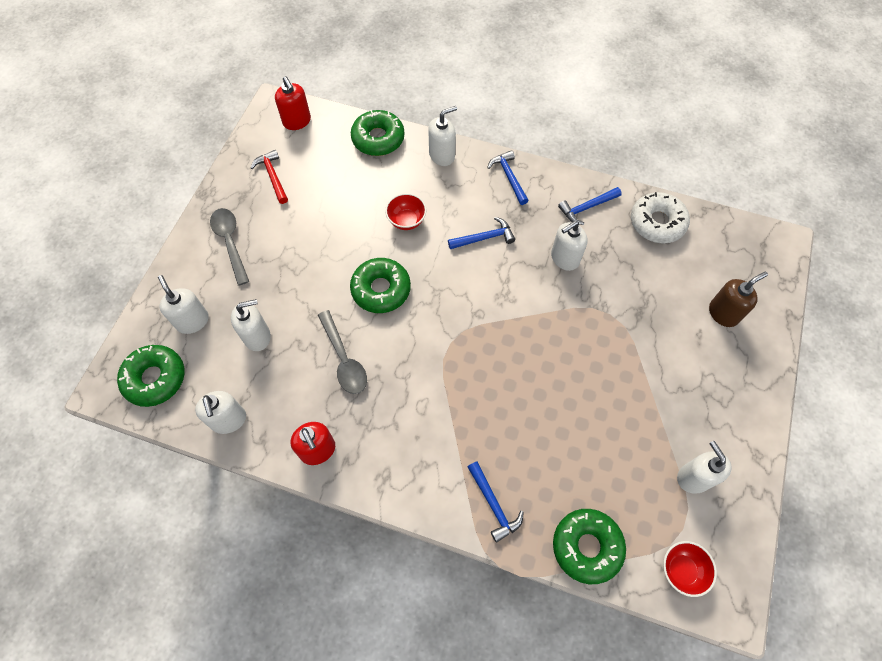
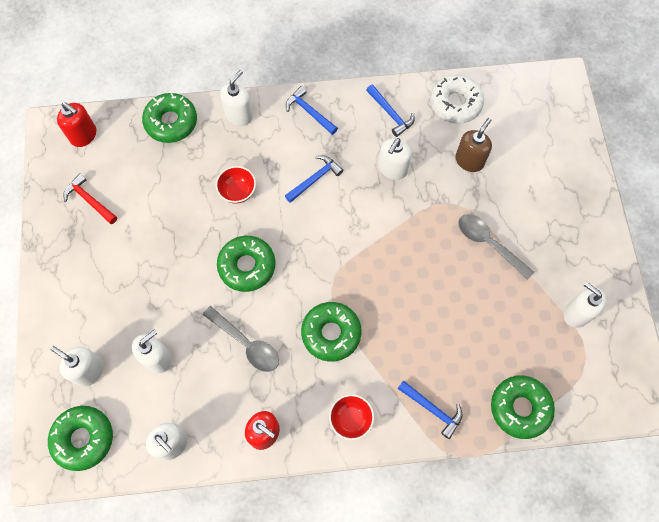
camera: 25 degrees left, 5 degrees up
grey spoon [210,208,249,286] -> grey spoon moved to [458,214,534,280]
blue hammer [558,187,622,225] -> blue hammer turned 75 degrees counterclockwise [366,84,415,137]
red bowl [663,541,717,597] -> red bowl moved to [329,394,374,440]
brown soap dispenser [709,272,768,327] -> brown soap dispenser moved to [455,118,492,172]
none -> green donut [301,302,362,362]

